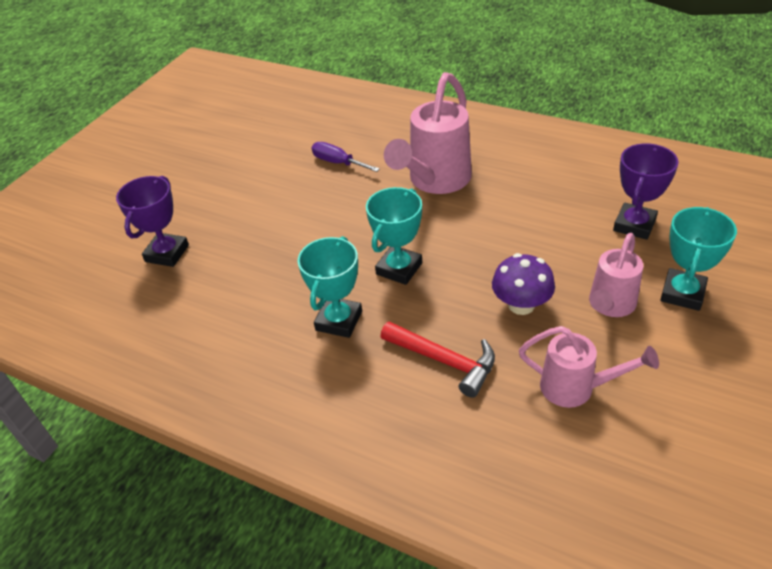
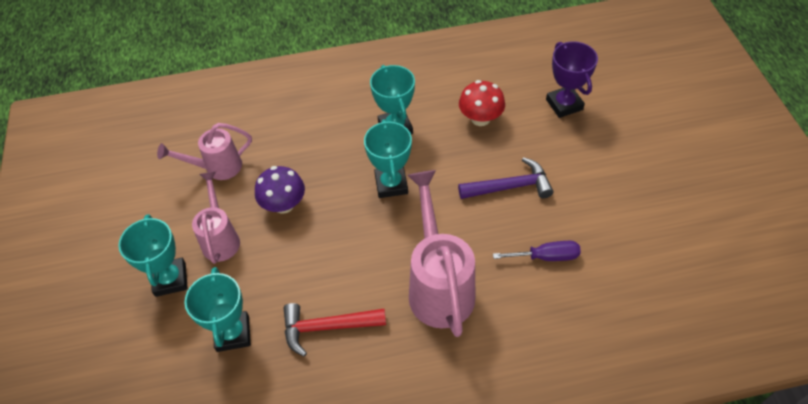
camera: 140 degrees right, 10 degrees up
red hammer [380,321,495,398] -> red hammer moved to [283,303,386,357]
purple trophy [613,143,679,240] -> turquoise trophy [184,267,251,352]
none -> purple hammer [458,157,553,199]
none -> red mushroom [459,80,505,126]

